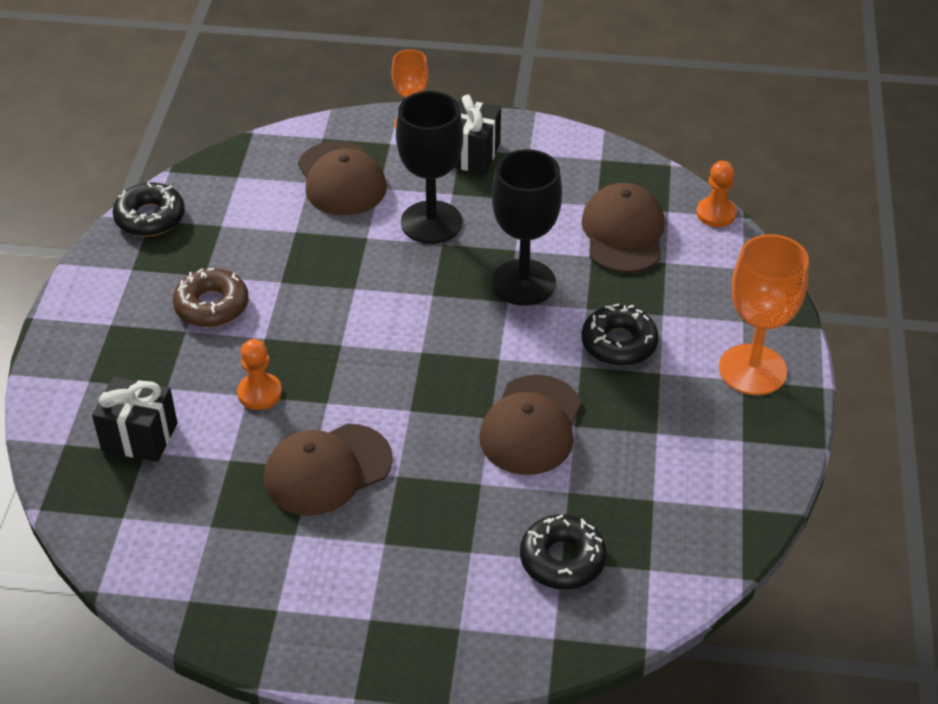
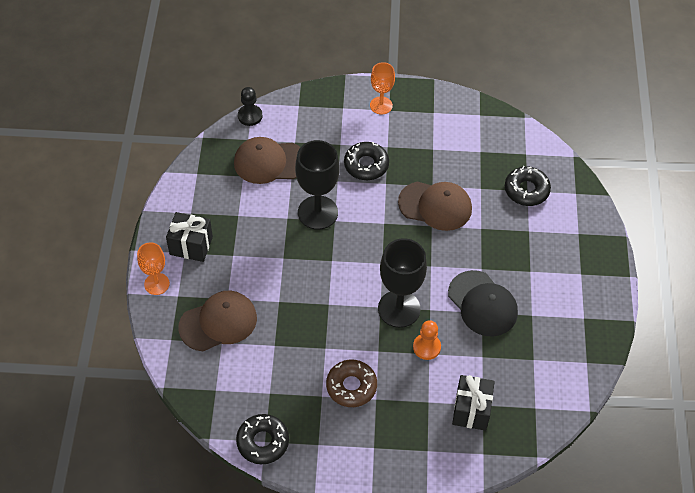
camera: 95 degrees left, 10 degrees up
brown cap [264,424,393,516] -> black cap [448,270,518,336]
black goblet [396,91,463,244] -> black goblet moved to [378,238,427,328]
orange pawn [696,161,737,227] -> black pawn [238,87,262,126]
orange goblet [719,234,809,395] -> orange goblet [370,62,395,114], size x0.60

